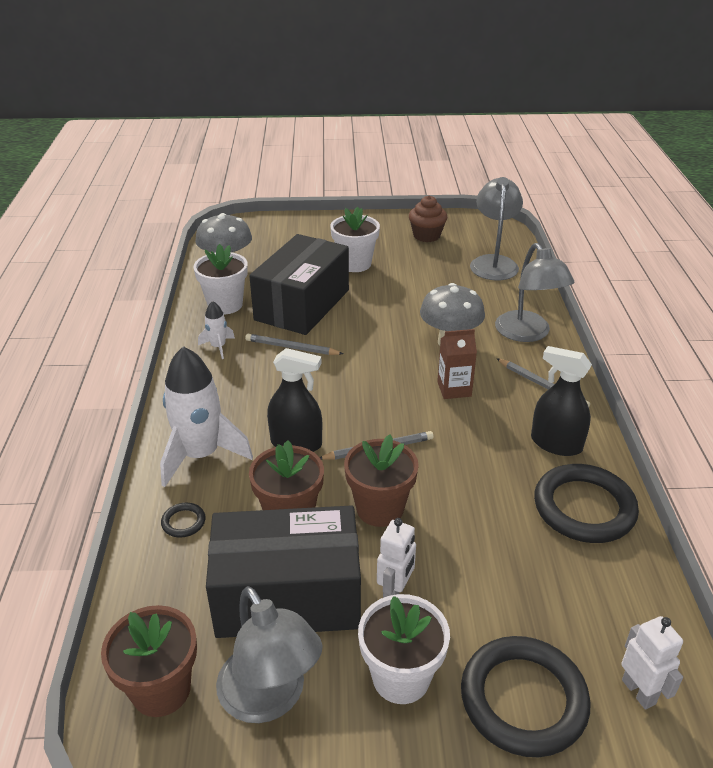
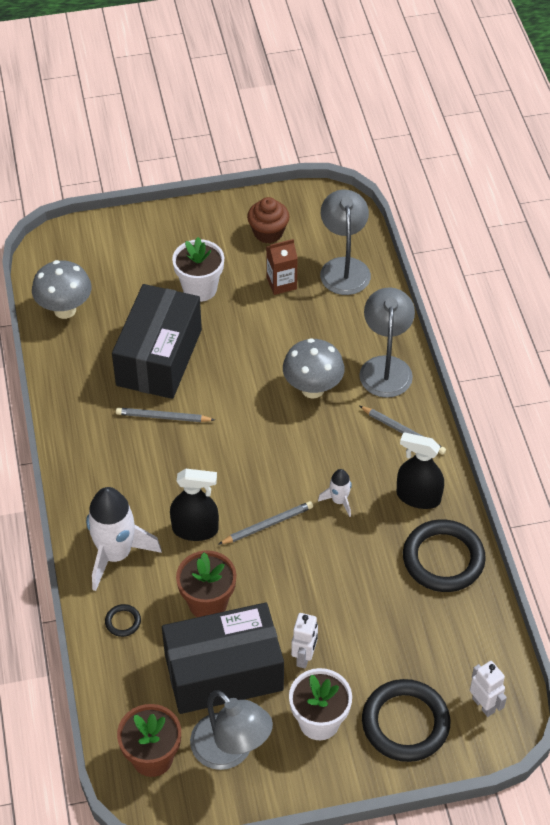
camera: 10 degrees left, 15 degrees up
white flower pot [193,244,248,315] -> none
white rocket [198,301,235,359] -> white rocket moved to [318,469,352,517]
brown flower pot [344,435,419,527] -> none
brown carton [437,329,477,399] -> brown carton moved to [266,239,298,295]
grey lamp [495,243,574,342] -> grey lamp turned 150 degrees counterclockwise [359,287,415,398]

